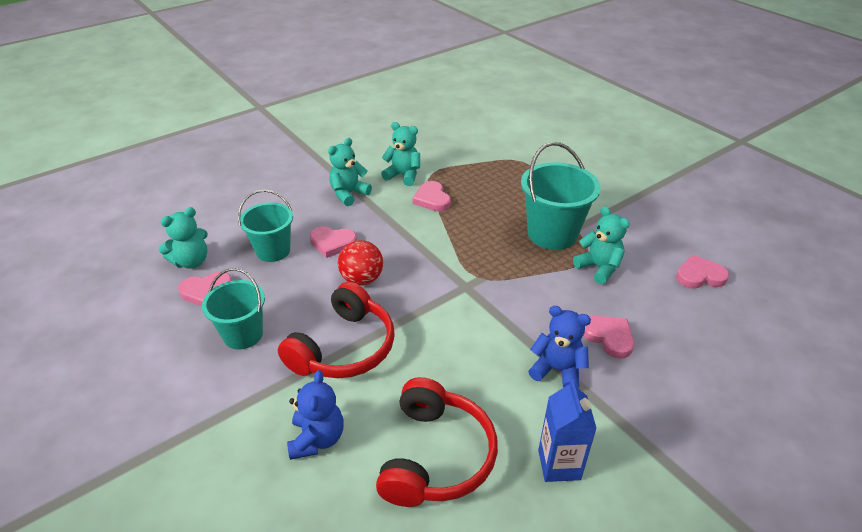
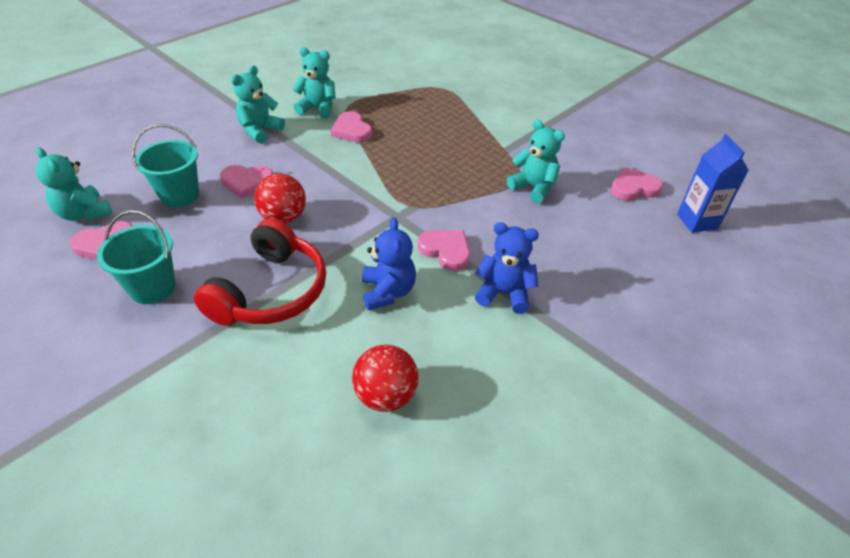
camera: 10 degrees left, 5 degrees up
turquoise teddy bear [159,207,208,269] -> turquoise teddy bear turned 90 degrees clockwise [35,148,112,221]
blue teddy bear [287,370,344,460] -> blue teddy bear moved to [362,217,416,310]
red headphones [376,377,498,507] -> red ball [352,344,419,412]
turquoise bucket [521,142,601,250] -> none
blue carton [538,379,597,482] -> blue carton moved to [677,134,749,233]
pink heart [583,316,634,359] -> pink heart moved to [417,230,470,271]

